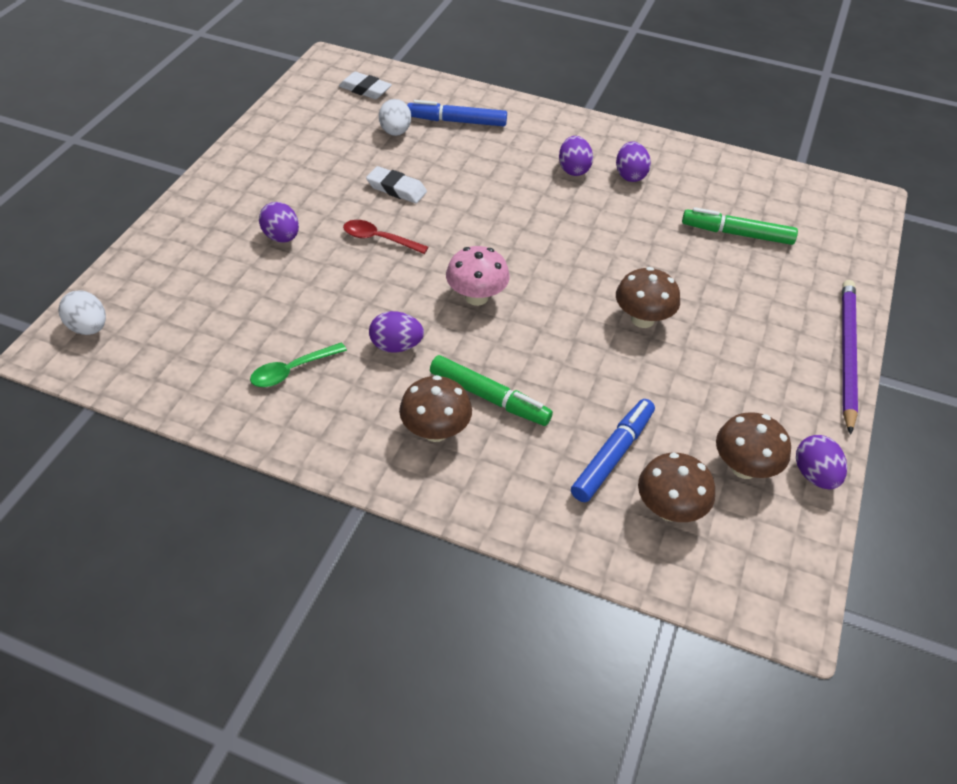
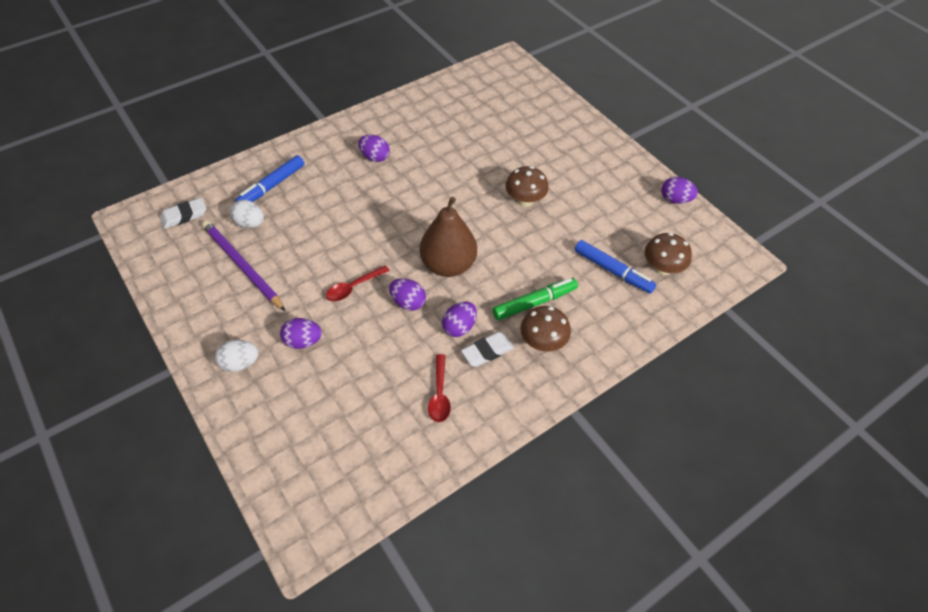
camera: 55 degrees left, 5 degrees up
white egg [58,290,106,335] -> white egg moved to [215,340,259,372]
green spoon [250,342,347,387] -> red spoon [428,354,451,422]
white eraser [366,166,427,203] -> white eraser moved to [461,332,514,367]
pink mushroom [446,246,510,306] -> brown pear [420,197,477,277]
blue marker [571,399,655,502] -> blue marker turned 150 degrees clockwise [575,240,656,294]
purple egg [616,142,651,182] -> purple egg moved to [389,278,426,311]
green marker [682,207,798,245] -> none
brown mushroom [716,412,791,479] -> none
purple pencil [842,280,858,435] -> purple pencil moved to [202,220,285,311]

